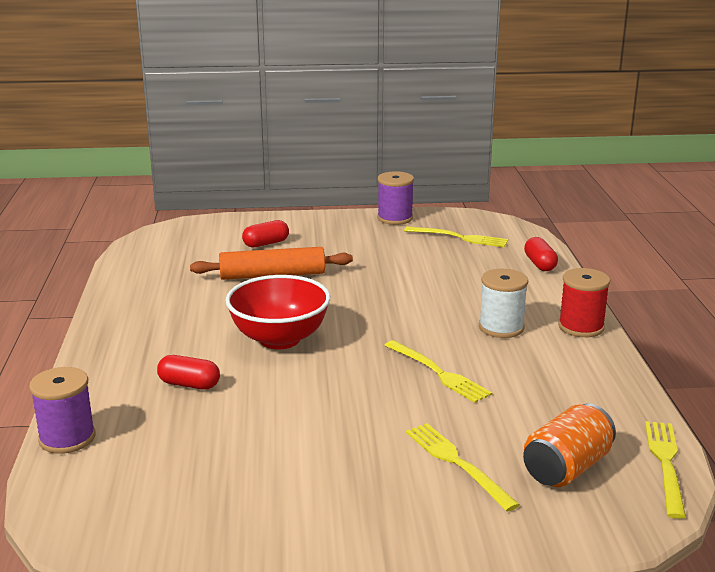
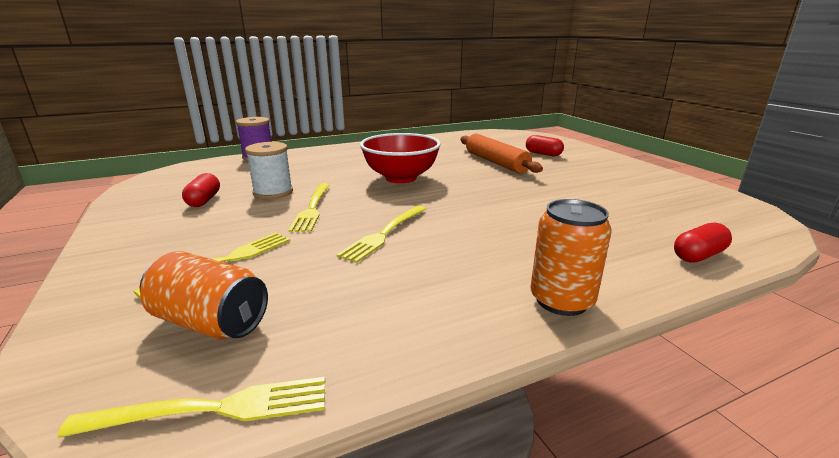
camera: 70 degrees right, 0 degrees up
red capsule [157,355,220,390] -> red capsule moved to [182,173,220,207]
purple spool [377,171,414,225] -> none
yellow fork [404,226,508,247] -> yellow fork moved to [289,183,329,232]
white spool [479,269,528,338] -> white spool moved to [245,142,293,199]
red spool [558,268,610,337] -> orange can [531,199,612,316]

